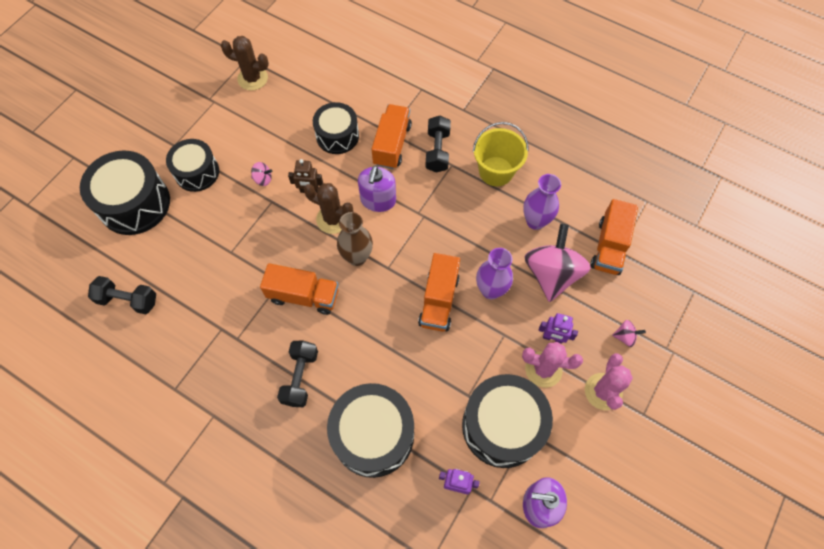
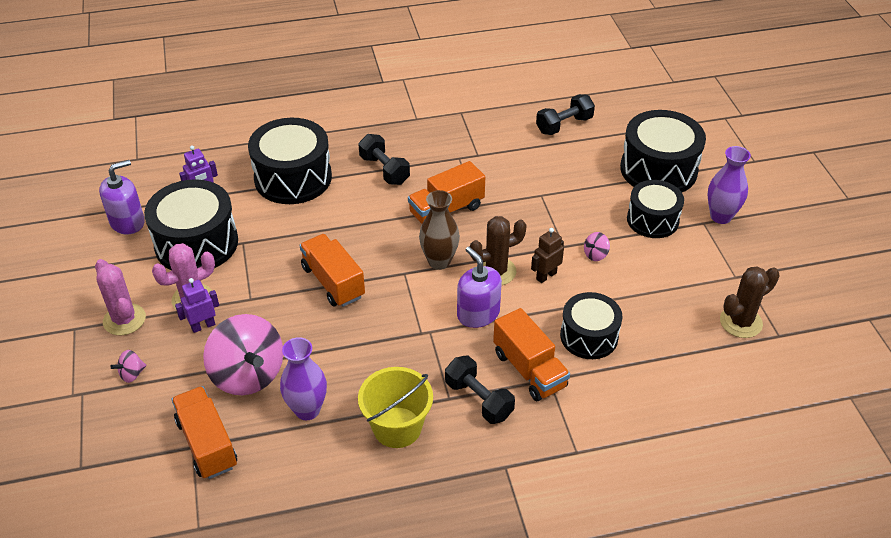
camera: 135 degrees right, 20 degrees down
purple vase [476,248,513,299] -> purple vase moved to [708,146,751,224]

